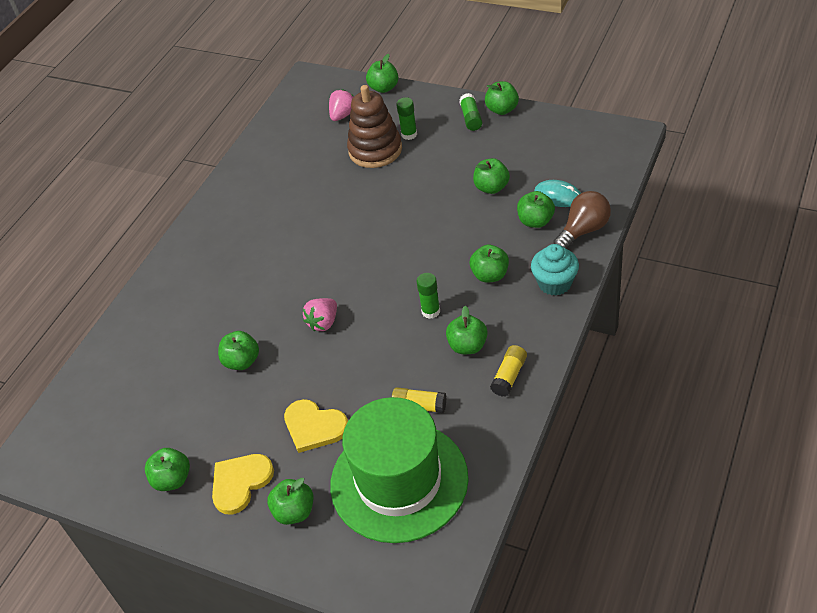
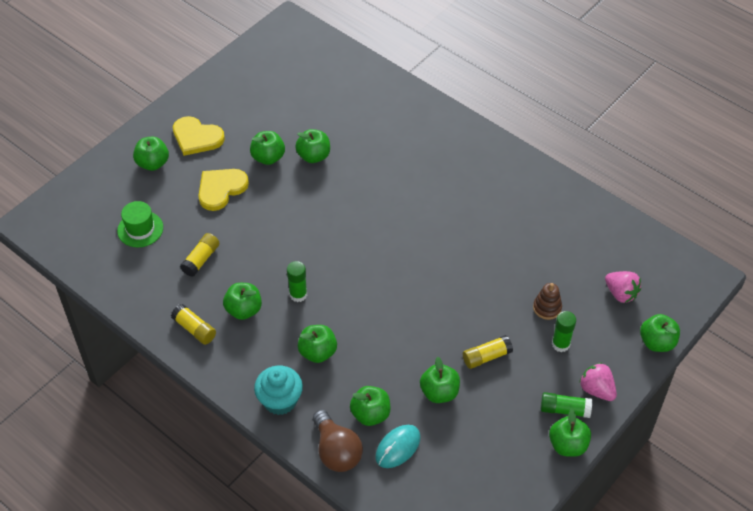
camera: 100 degrees right, 5 degrees up
green apple [145,448,190,491] -> green apple moved to [250,131,285,165]
yellow heart [212,454,274,514] -> yellow heart turned 150 degrees clockwise [173,116,225,156]
pink strawberry [303,298,337,331] -> pink strawberry moved to [579,363,617,401]
green hat [330,397,469,543] -> green hat [117,201,163,248], size x0.41
brown stacking toy [347,85,402,168] -> brown stacking toy [533,283,562,320], size x0.47
none -> yellow glue stick [463,335,513,369]

